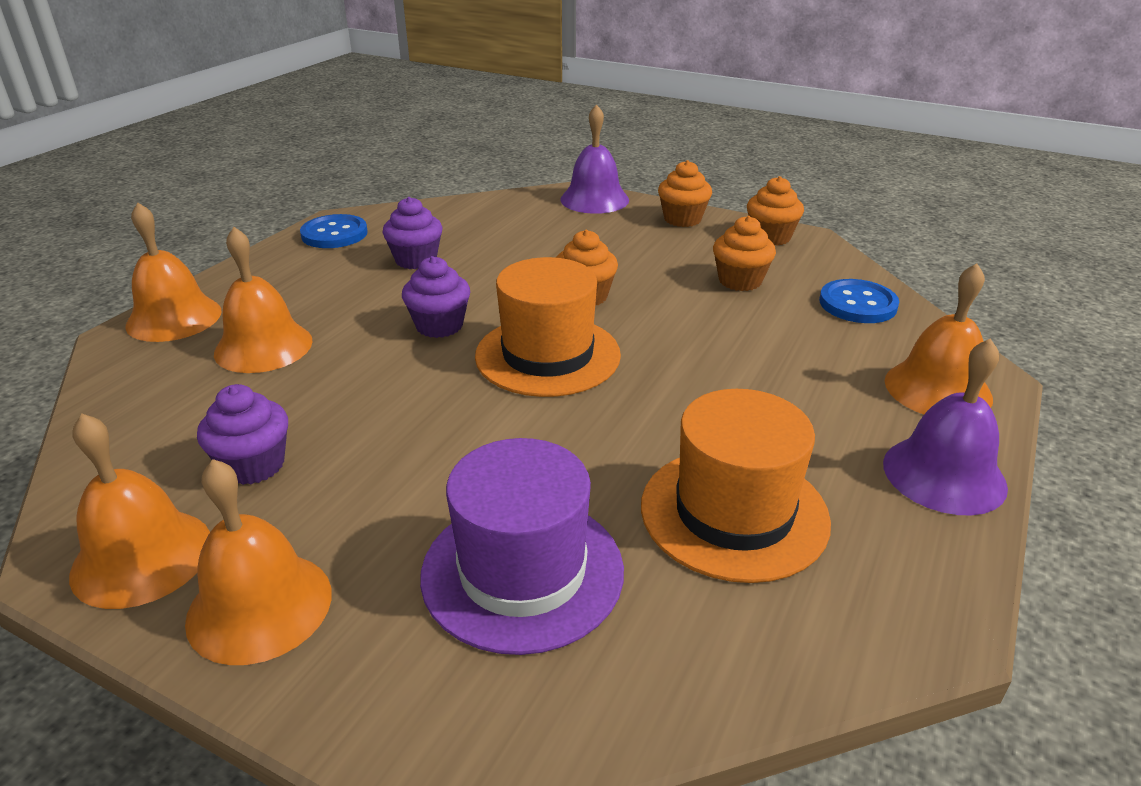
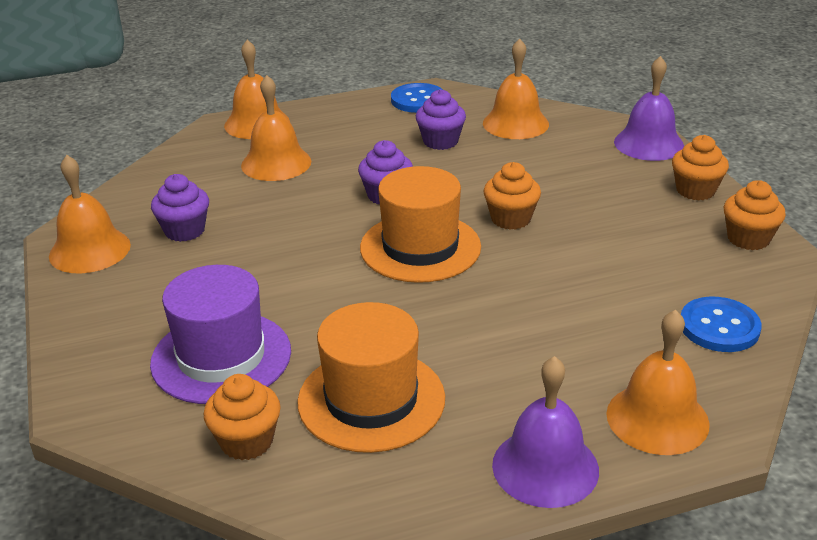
camera: 45 degrees right, 0 degrees up
orange bell [185,459,332,665] -> orange bell moved to [483,38,549,139]
orange cupcake [713,216,776,291] -> orange cupcake moved to [204,374,281,460]

